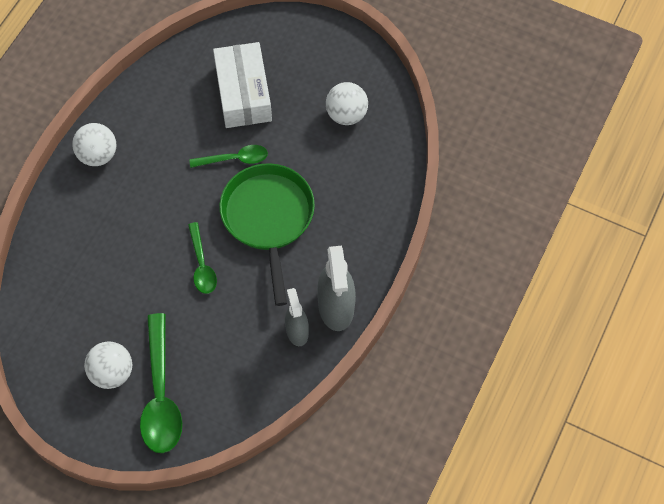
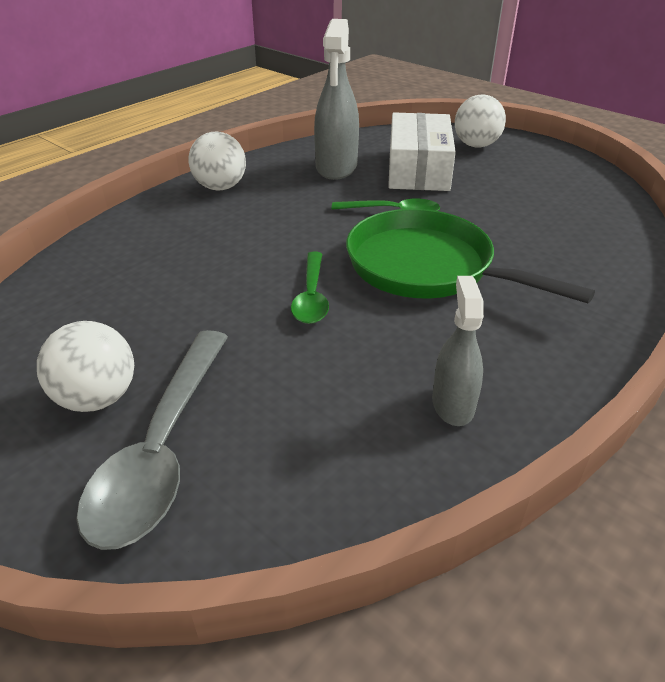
camera: 15 degrees right, 25 degrees down
green spoon [140,313,182,453] -> grey spoon [76,330,228,550]
green pan [219,163,315,306] -> green pan turned 60 degrees counterclockwise [346,209,595,303]
grey spray bottle [317,245,356,331] -> grey spray bottle moved to [314,19,359,180]
white ball [326,82,368,125] -> white ball moved to [455,95,506,148]

